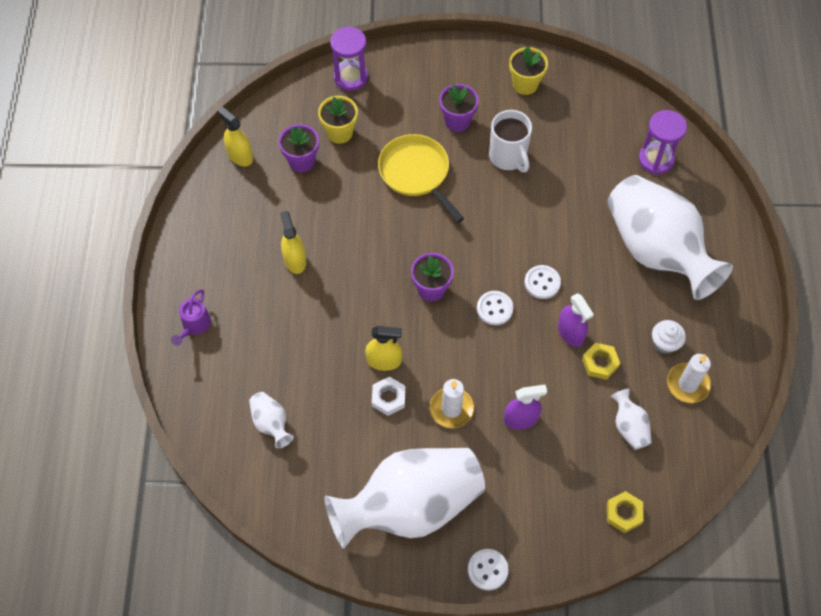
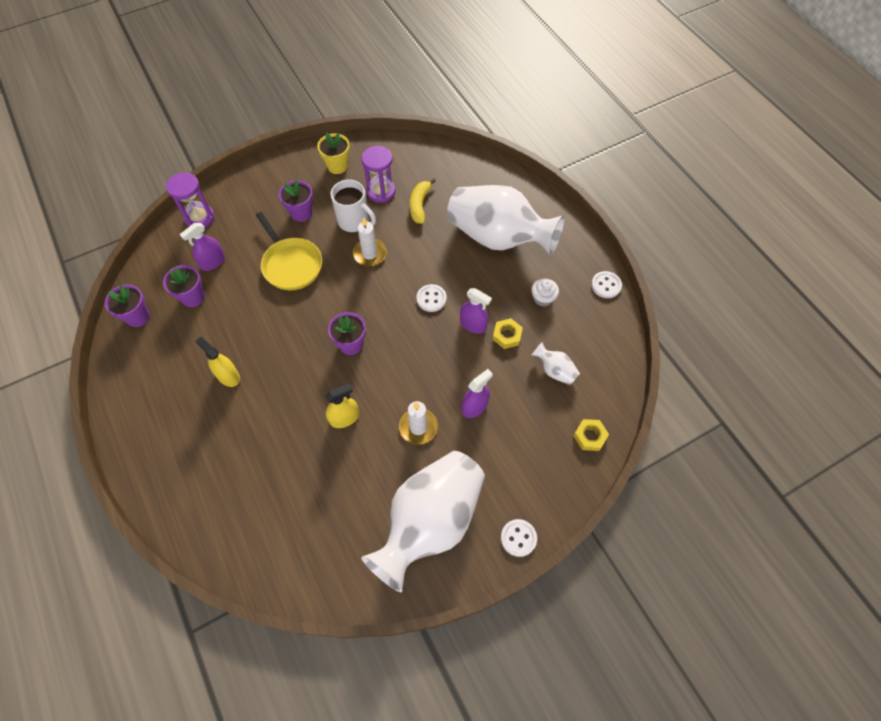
camera: 30 degrees left, 0 degrees up
purple watering can [171,289,211,346] -> none
yellow spray bottle [217,107,253,166] -> purple flower pot [105,284,150,327]
white vase [249,392,294,448] -> none
yellow flower pot [318,96,358,144] -> purple spray bottle [180,223,225,271]
white nut [372,377,405,416] -> none
yellow pan [378,134,464,223] -> yellow pan turned 150 degrees counterclockwise [256,212,322,290]
white button [477,291,513,325] -> white button moved to [591,271,622,298]
purple hourglass [639,110,687,174] -> purple hourglass moved to [361,146,395,203]
white candle [667,354,711,403] -> white candle moved to [353,217,387,266]
none -> yellow banana [409,179,436,224]

